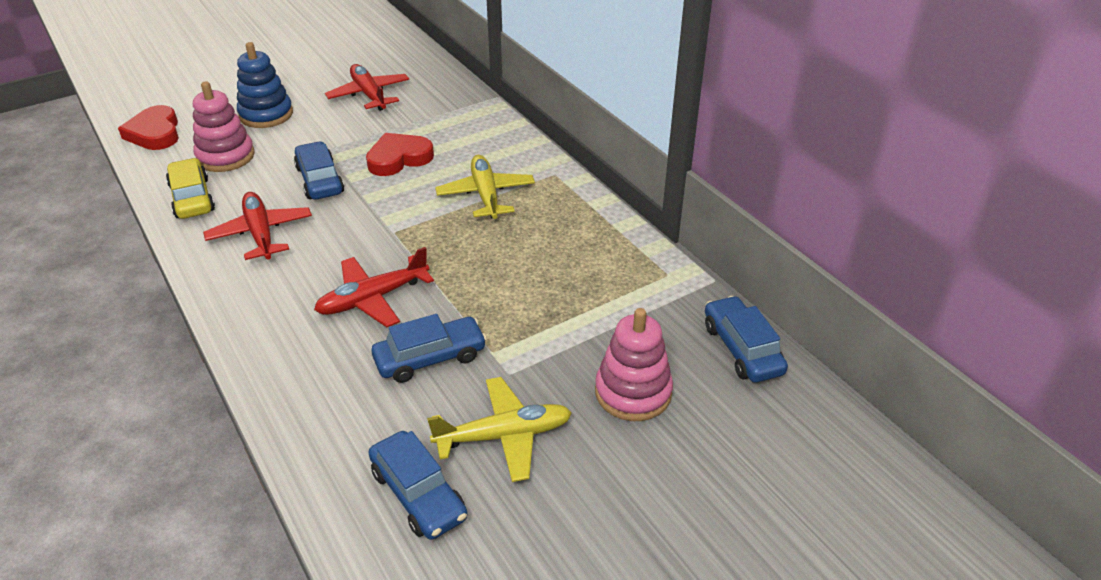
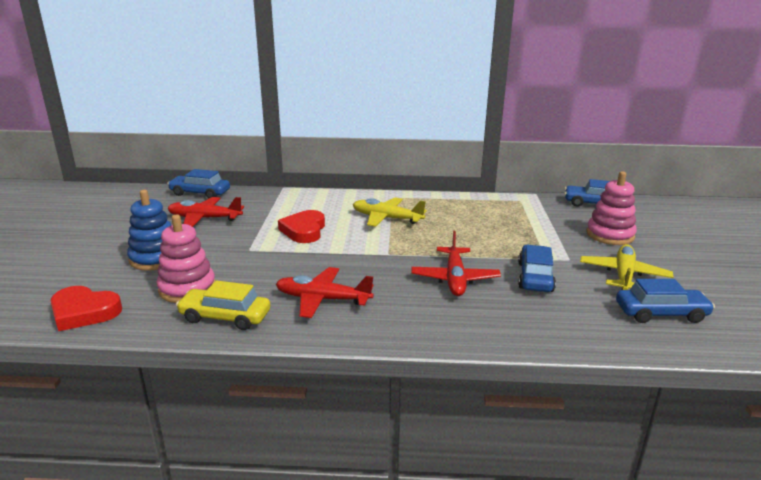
camera: 55 degrees left, 15 degrees down
blue car [294,141,344,200] -> blue car moved to [167,169,230,198]

